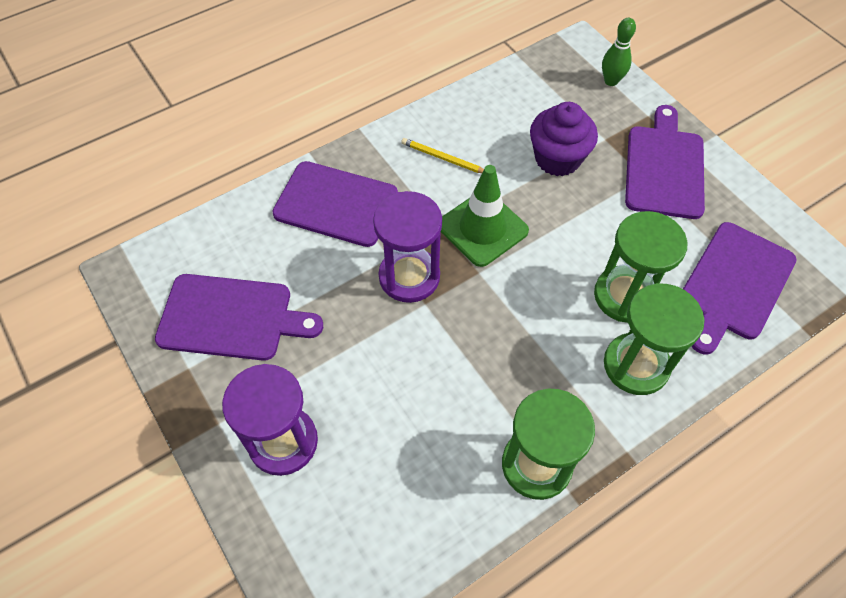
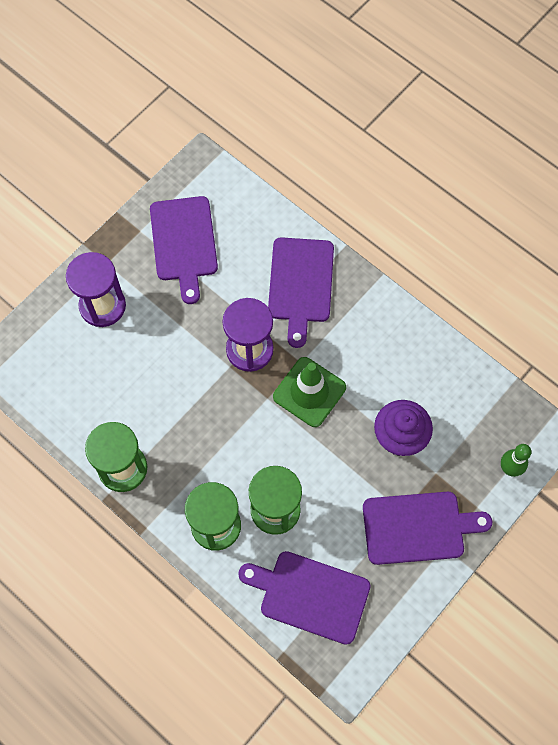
camera: 75 degrees right, 10 degrees up
yellow pencil [401,138,484,173] -> none

